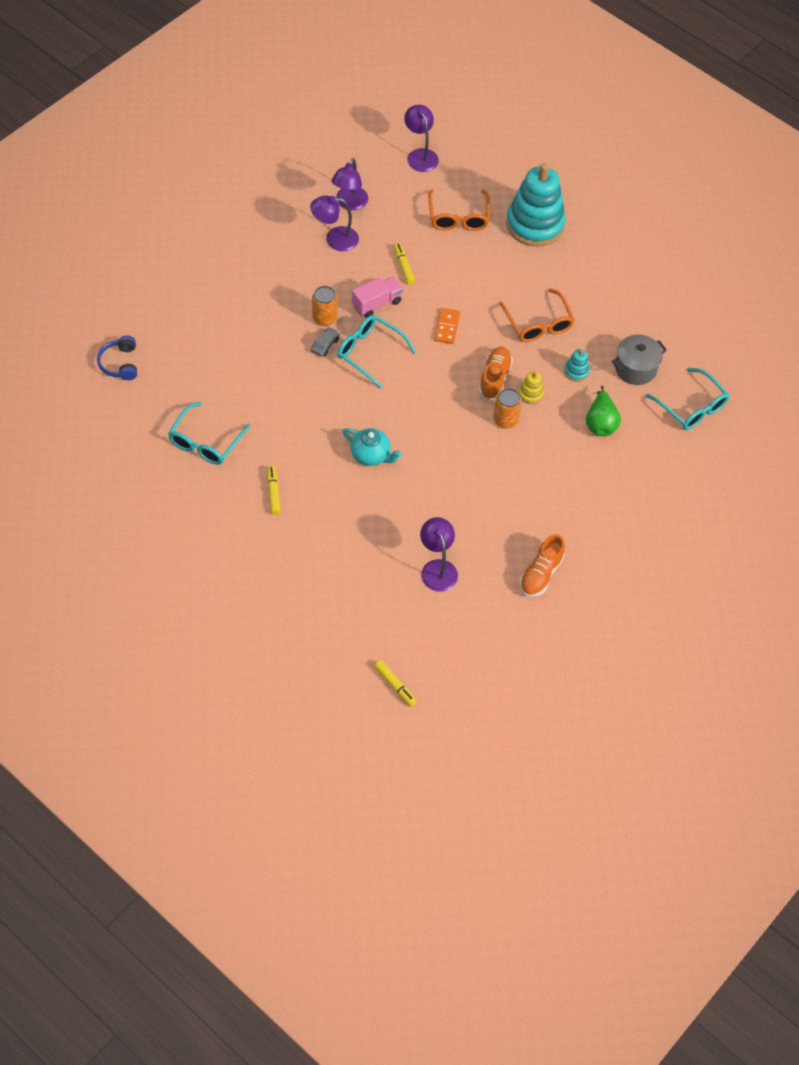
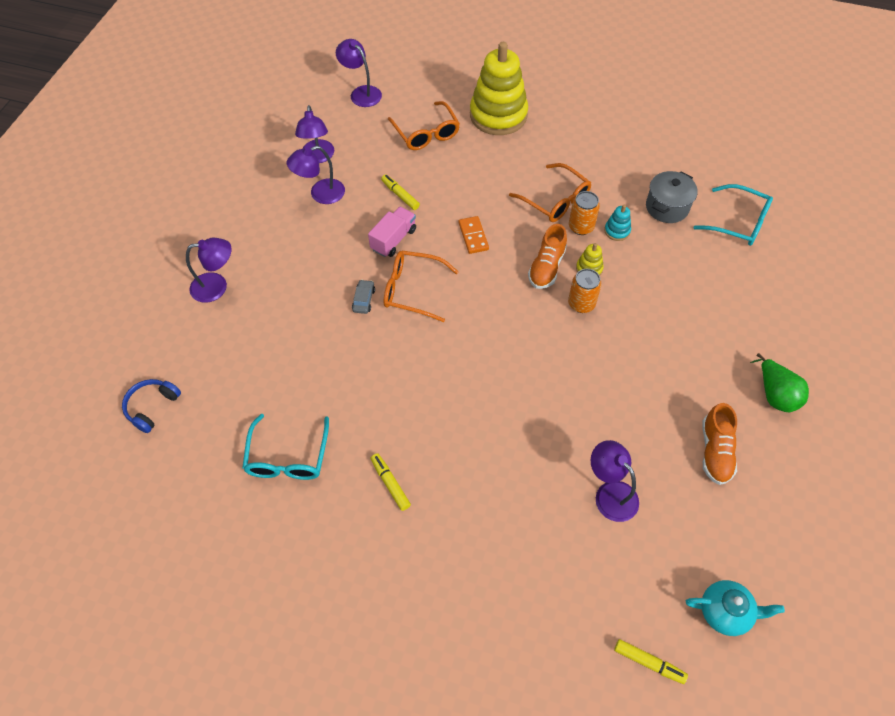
camera: 20 degrees left, 0 degrees up
blue headphones [97,336,137,380] -> blue headphones turned 60 degrees clockwise [122,379,181,433]
orange can [312,286,337,326] -> orange can moved to [569,191,600,235]
turquoise glasses [337,315,416,389] -> orange glasses [384,251,459,322]
turquoise teapot [343,428,402,466] -> turquoise teapot moved to [686,580,785,636]
orange shoe [479,347,513,400] -> orange shoe turned 150 degrees counterclockwise [528,224,567,289]
turquoise stacking toy [506,163,566,247] -> yellow stacking toy [470,42,528,135]
green pear [586,386,621,437] -> green pear moved to [750,353,809,412]
none -> purple lamp [186,238,232,303]

